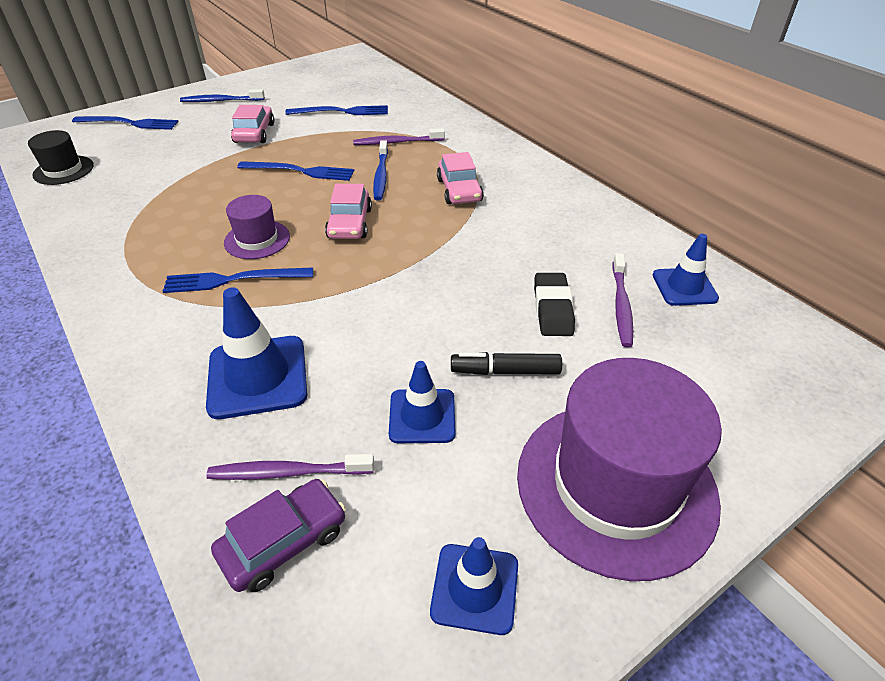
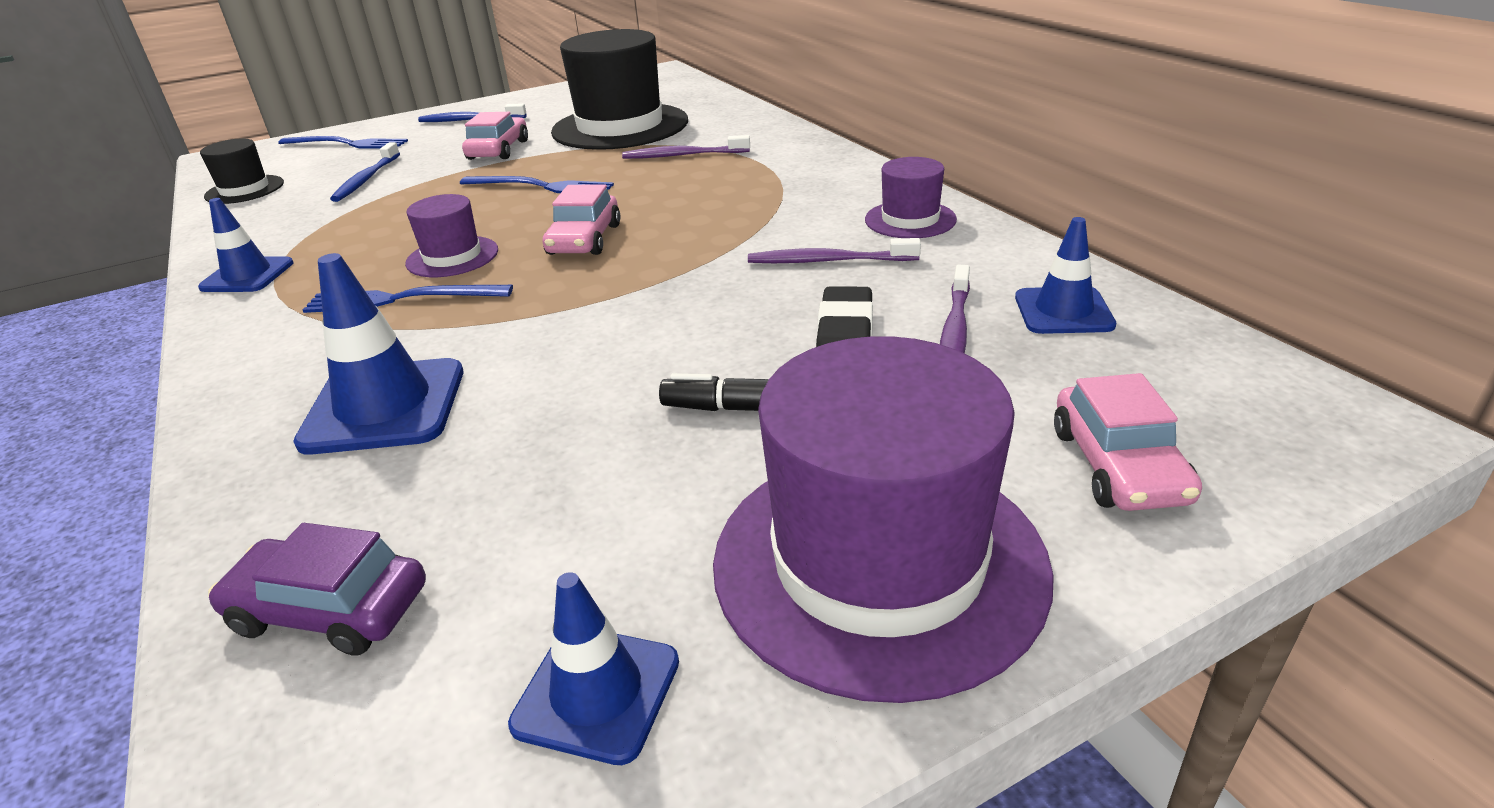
camera: 10 degrees right, 10 degrees down
purple toothbrush [207,454,374,480] -> purple toothbrush moved to [748,238,921,263]
purple car [211,479,346,592] -> purple car turned 135 degrees counterclockwise [208,523,426,656]
blue fork [285,105,388,115] -> black hat [551,29,688,150]
blue toothbrush [373,140,388,201] -> blue toothbrush moved to [330,142,400,202]
blue traffic cone [389,361,456,443] -> blue traffic cone moved to [198,198,293,292]
pink car [437,152,484,204] -> pink car moved to [1054,373,1202,511]
none -> purple hat [865,157,957,238]

